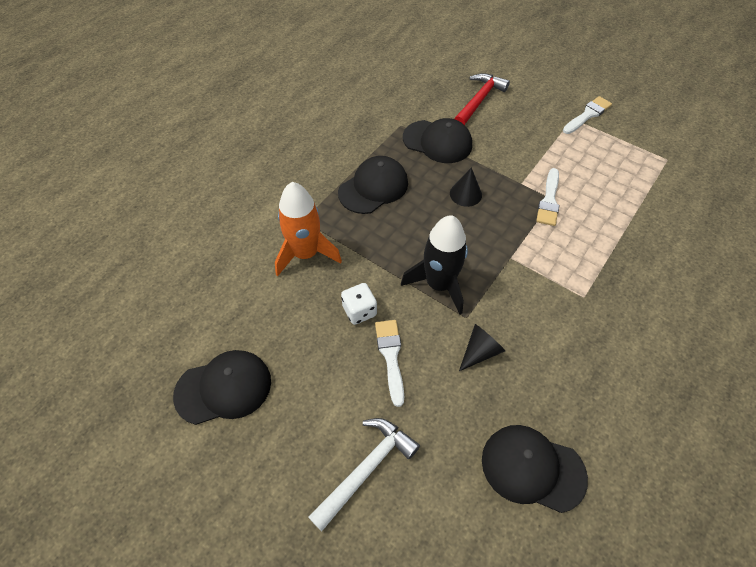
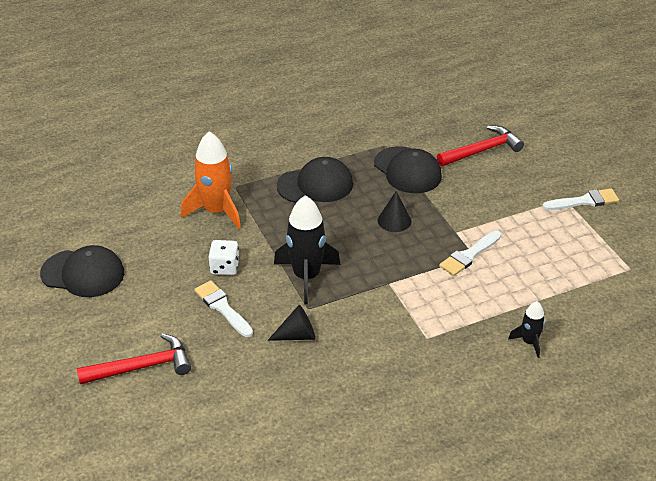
camera: 30 degrees right, 15 degrees down
white hammer [308,418,420,531] -> red hammer [77,333,191,384]
white brush [375,320,404,407] -> white brush turned 60 degrees counterclockwise [194,281,253,337]
black cap [482,425,588,513] -> none
none -> black rocket [508,301,545,358]

